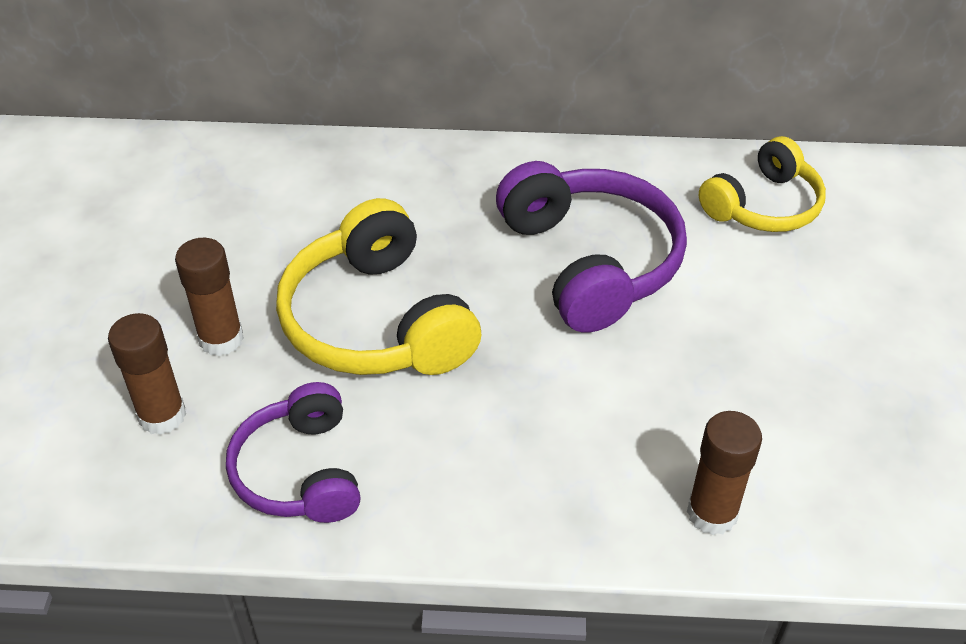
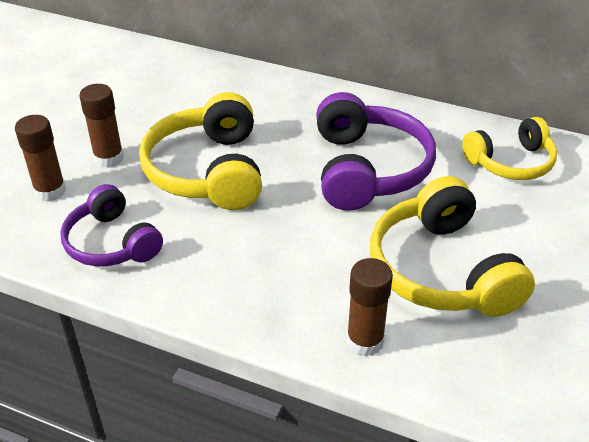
camera: 20 degrees right, 5 degrees down
purple headphones [226,382,361,523] -> purple headphones turned 45 degrees counterclockwise [60,184,163,266]
none -> yellow headphones [370,176,535,317]

